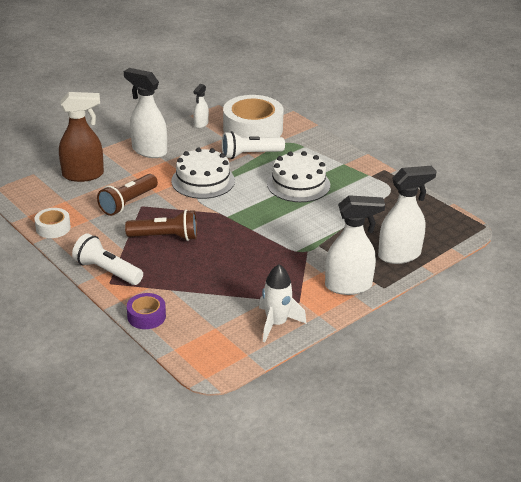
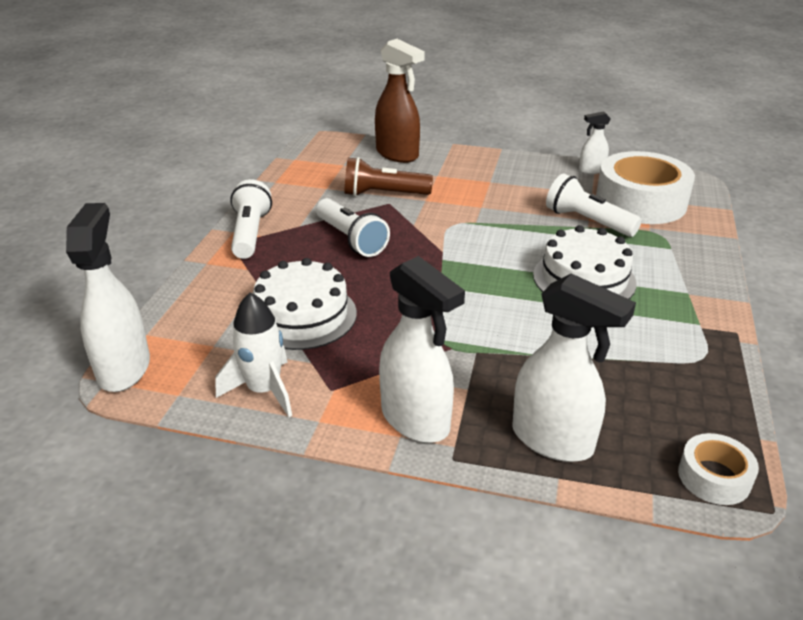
camera: 55 degrees right, 0 degrees up
white tape [34,208,71,238] -> white tape moved to [678,433,759,505]
white spray bottle [124,68,167,158] -> white spray bottle moved to [66,203,150,392]
brown flashlight [125,210,197,241] -> white flashlight [316,198,390,257]
purple tape [127,293,166,329] -> none
white cake [171,148,235,199] -> white cake moved to [253,258,357,350]

